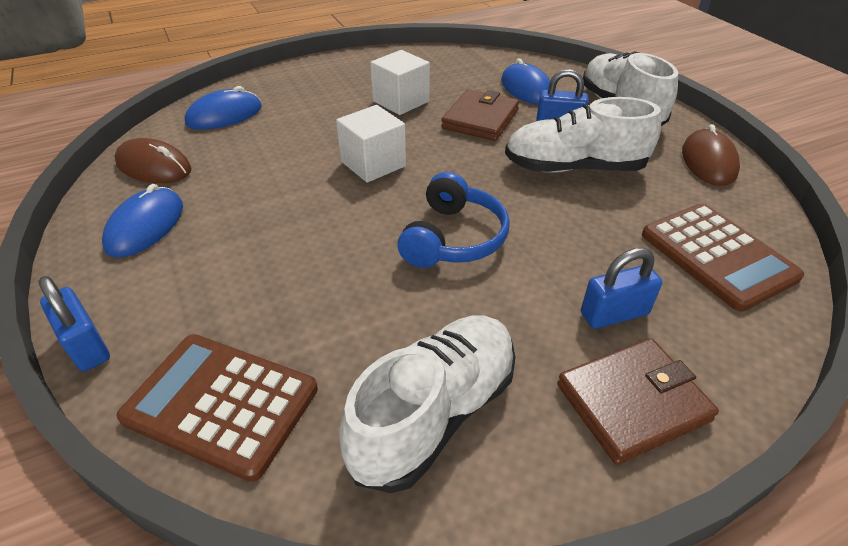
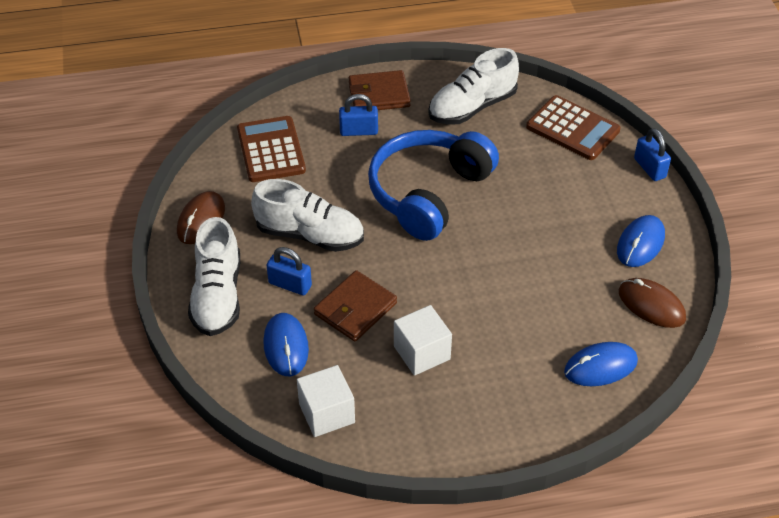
camera: 165 degrees left, 5 degrees up
white cube [336,105,406,183] -> white cube moved to [297,365,355,437]
blue headphones [397,172,510,268] -> blue headphones [368,130,499,241], size x1.67

